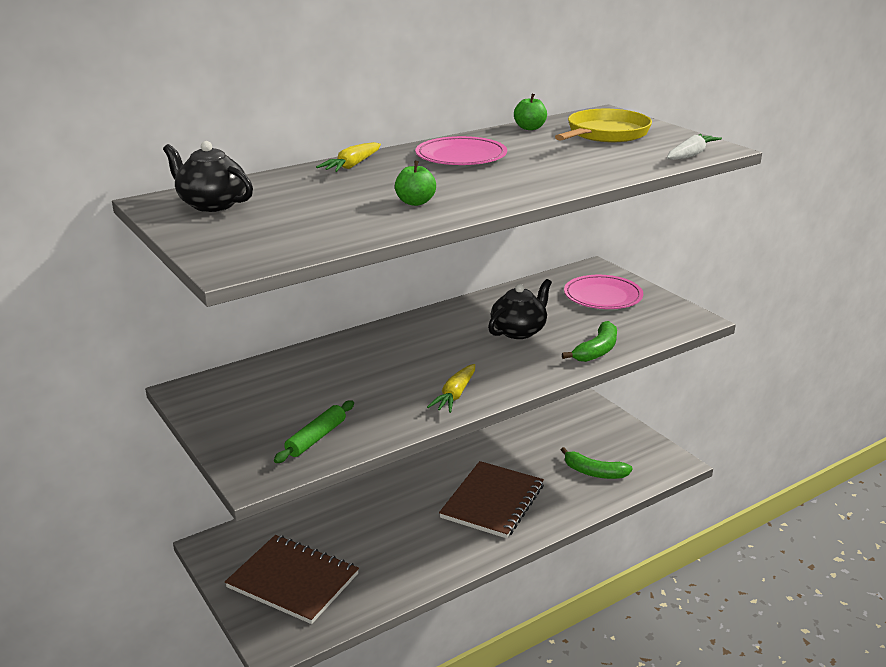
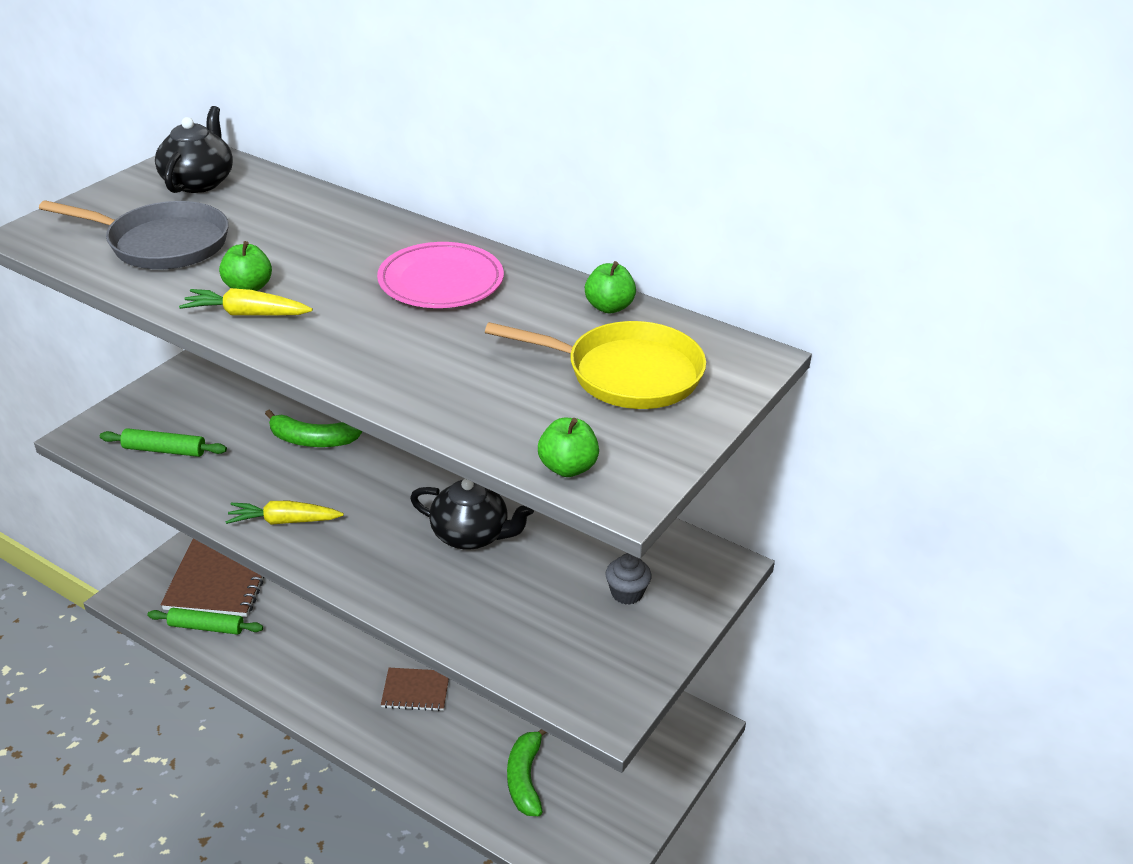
camera: 65 degrees right, 10 degrees up
yellow carrot [316,142,381,172] -> yellow carrot moved to [179,288,313,316]
brown notebook [439,461,544,538] -> brown notebook [381,668,449,711], size x0.51
green banana [562,321,617,362] -> green banana moved to [265,409,363,447]
pink plate [564,275,643,309] -> grey cupcake [606,553,651,605]
white carrot [667,134,722,160] -> green apple [538,418,599,477]
none -> grey pan [39,200,229,269]
none -> green rolling pin [147,608,263,635]

